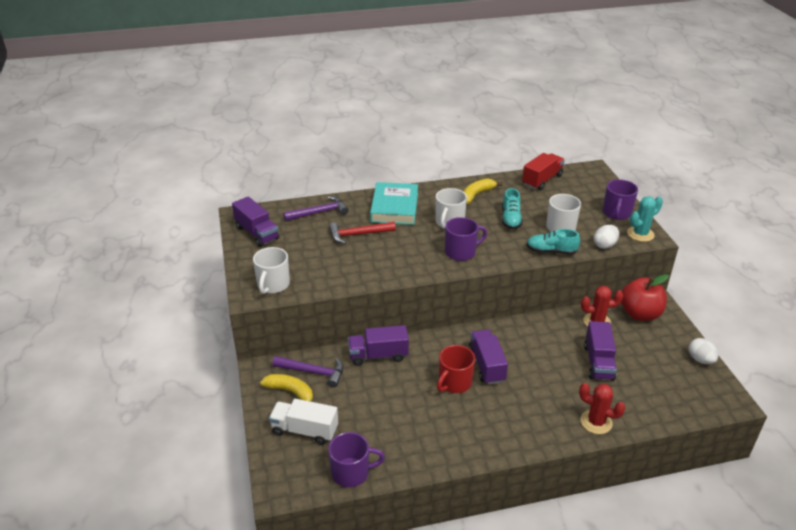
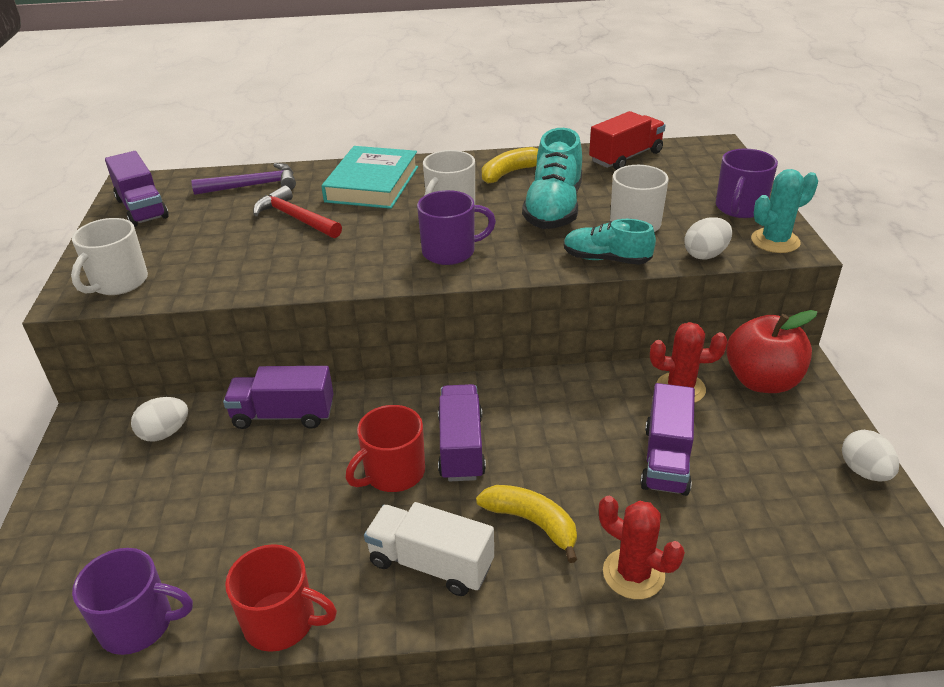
camera: 10 degrees right, 0 degrees up
yellow banana [260,374,313,402] -> yellow banana moved to [476,485,577,563]
white truck [269,399,338,445] -> white truck moved to [364,502,494,596]
purple hammer [273,356,343,388] -> white egg [131,397,188,441]
red hammer [329,222,396,244] -> red hammer turned 45 degrees clockwise [253,186,342,238]
turquoise shoe [502,188,523,229] -> turquoise shoe [522,128,582,229], size x1.58
none -> red mug [225,544,337,652]

